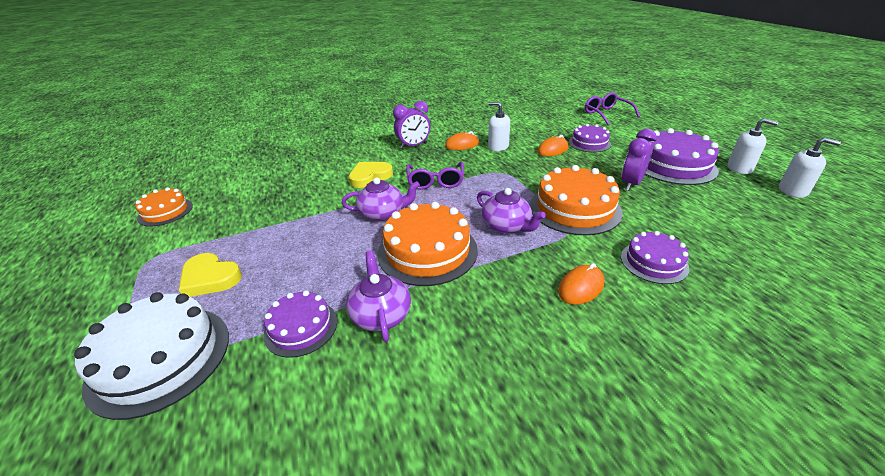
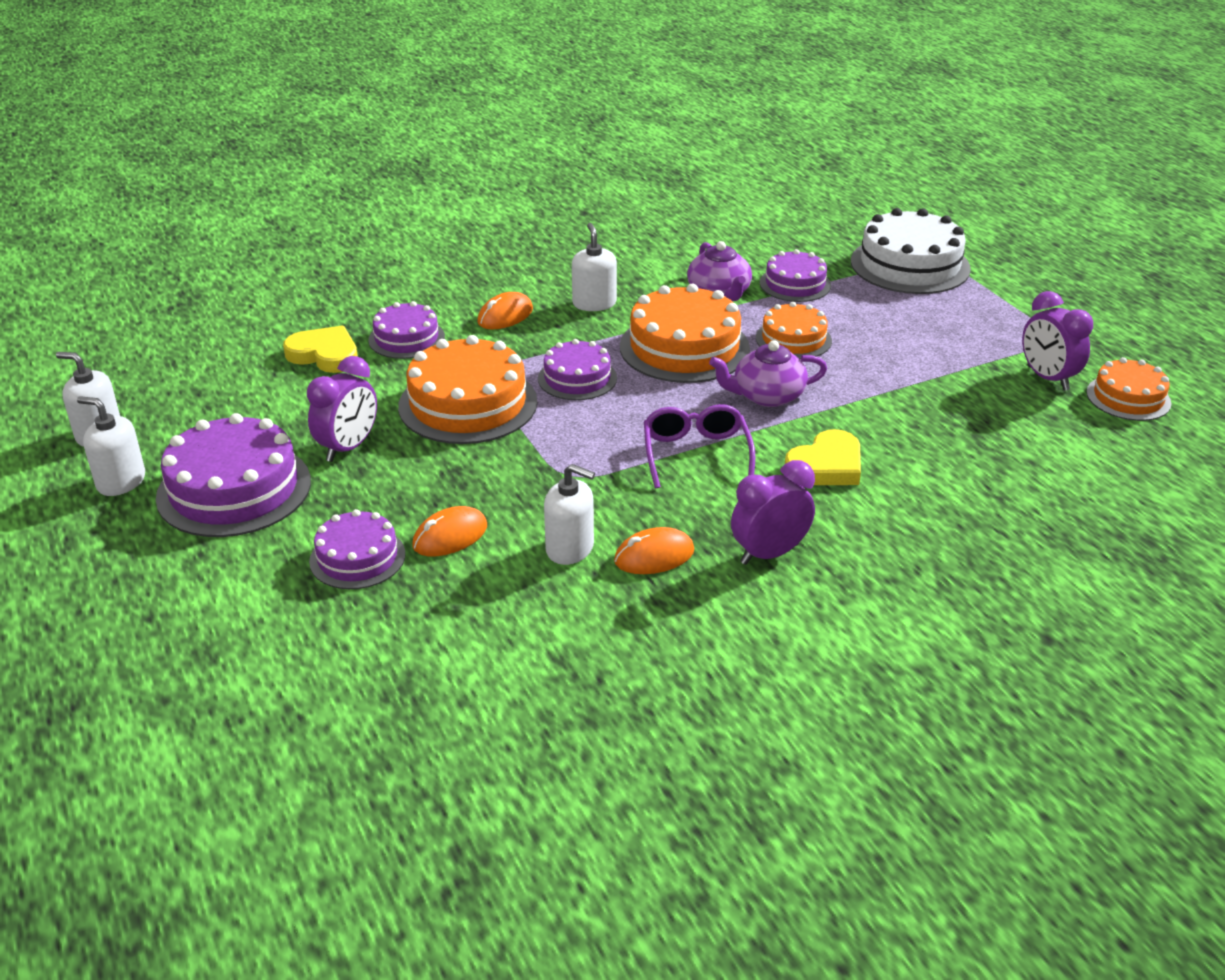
camera: 175 degrees right, 0 degrees up
yellow heart [179,253,242,297] -> yellow heart moved to [283,325,358,373]
purple teapot [477,188,546,234] -> purple cake [538,339,617,400]
purple glasses [585,92,640,125] -> none
none -> white soap dispenser [572,223,617,311]
none -> orange cake [756,302,832,359]
none -> purple clock [1022,291,1093,391]

